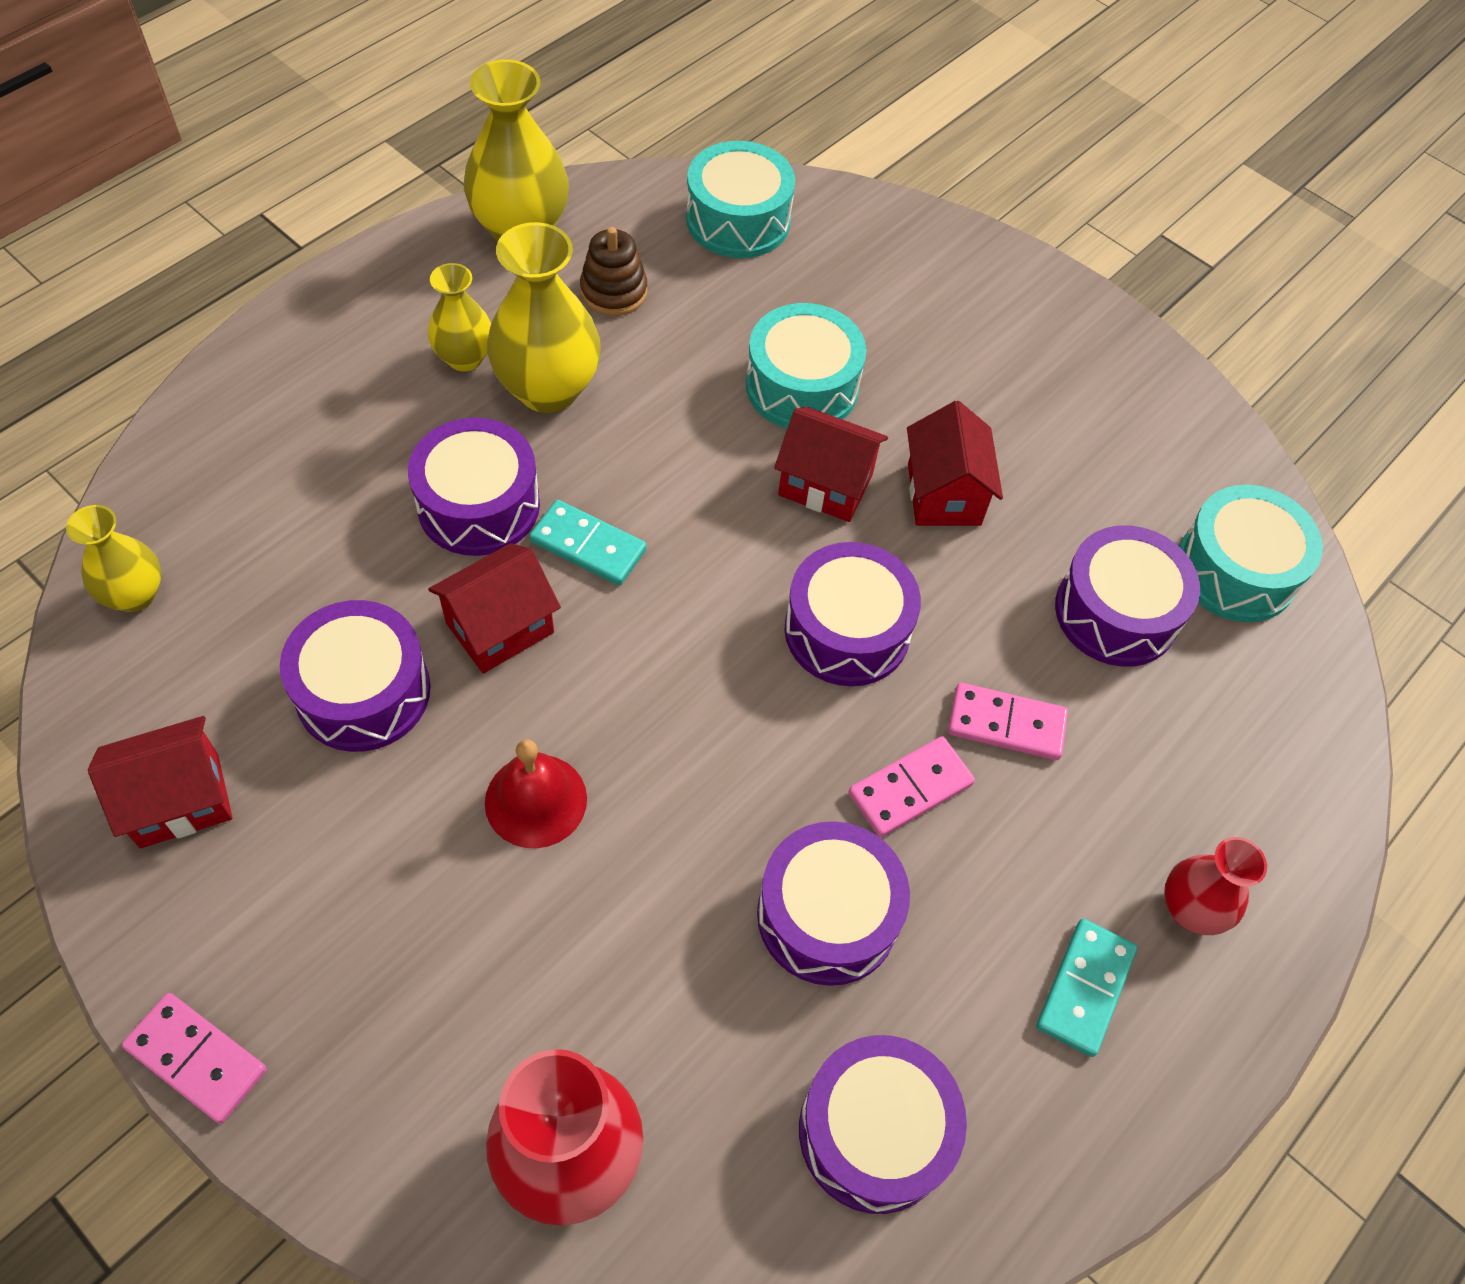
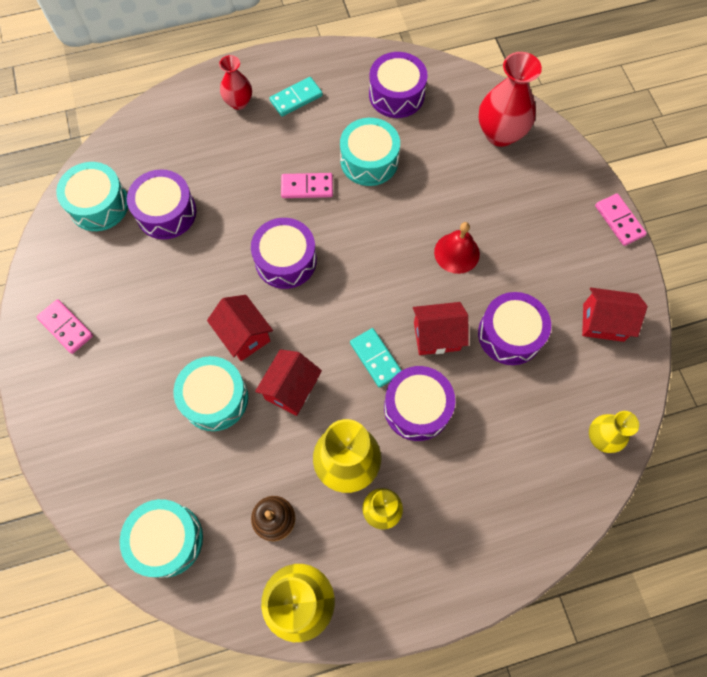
camera: 145 degrees left, 10 degrees up
purple drum [757,821,910,986] -> turquoise drum [340,118,400,186]
red house [907,401,1003,526] -> red house moved to [255,349,322,416]
pink domino [948,683,1068,760] -> pink domino moved to [37,299,93,354]

